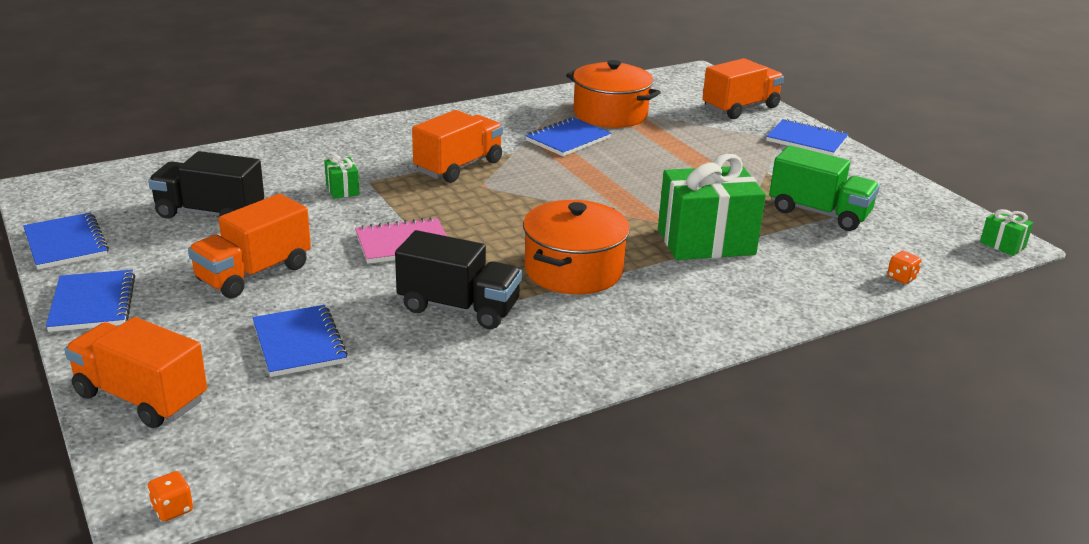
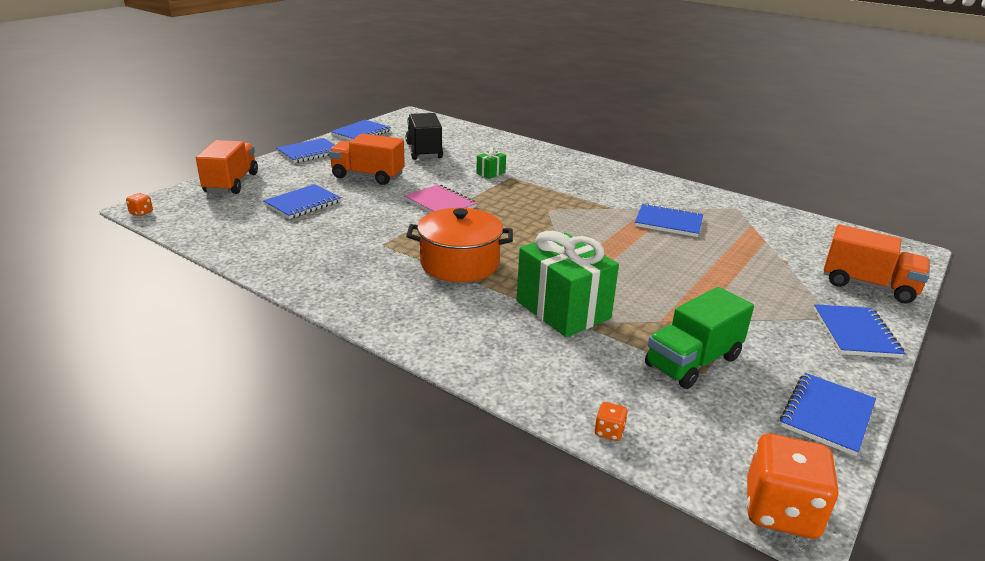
camera: 65 degrees right, 0 degrees up
black truck [395,230,522,329] -> none
orange truck [412,110,503,183] -> none
orange pot [566,60,661,128] -> none
green truck [769,145,880,231] -> green truck turned 45 degrees clockwise [645,287,754,389]
green gift [980,209,1033,256] -> orange dice [746,433,839,539]
none -> blue notebook [780,373,876,456]

